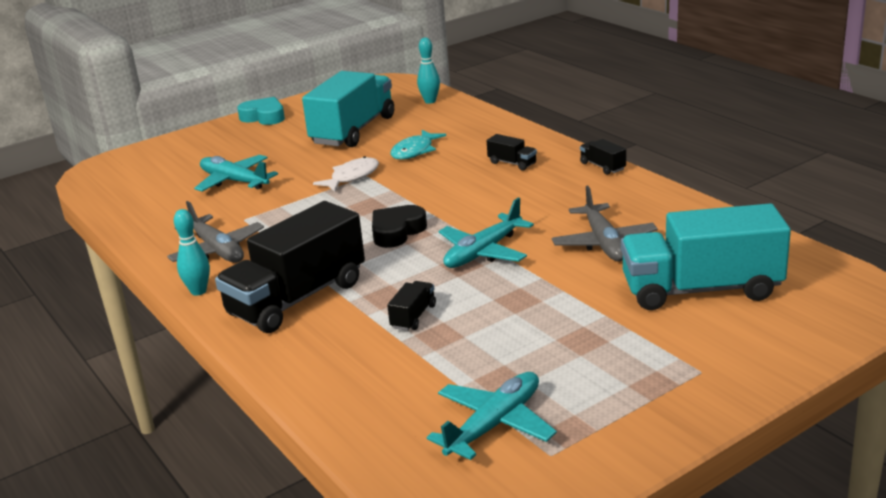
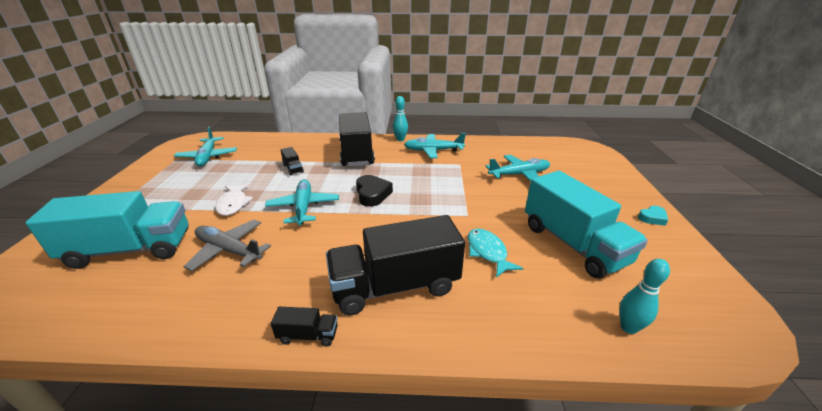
camera: 125 degrees right, 5 degrees up
grey plane [167,201,264,263] -> turquoise plane [404,133,466,158]
turquoise heart [237,97,285,125] -> turquoise heart [638,206,668,226], size x0.60
white fish [313,156,379,192] -> white fish moved to [215,184,253,216]
black truck [487,134,537,171] -> black truck [326,215,465,315], size x2.44
turquoise truck [621,203,791,310] -> turquoise truck turned 45 degrees clockwise [25,191,188,269]

